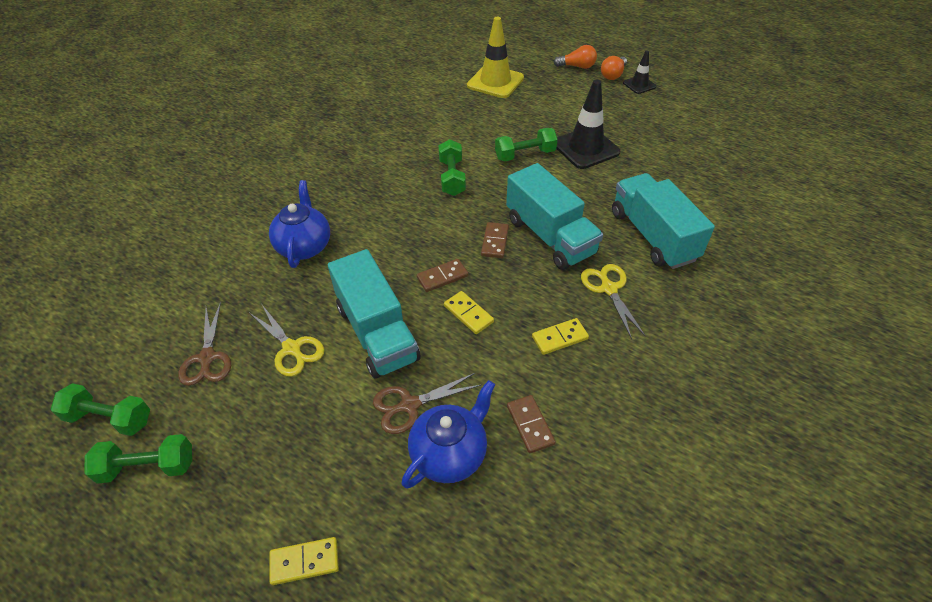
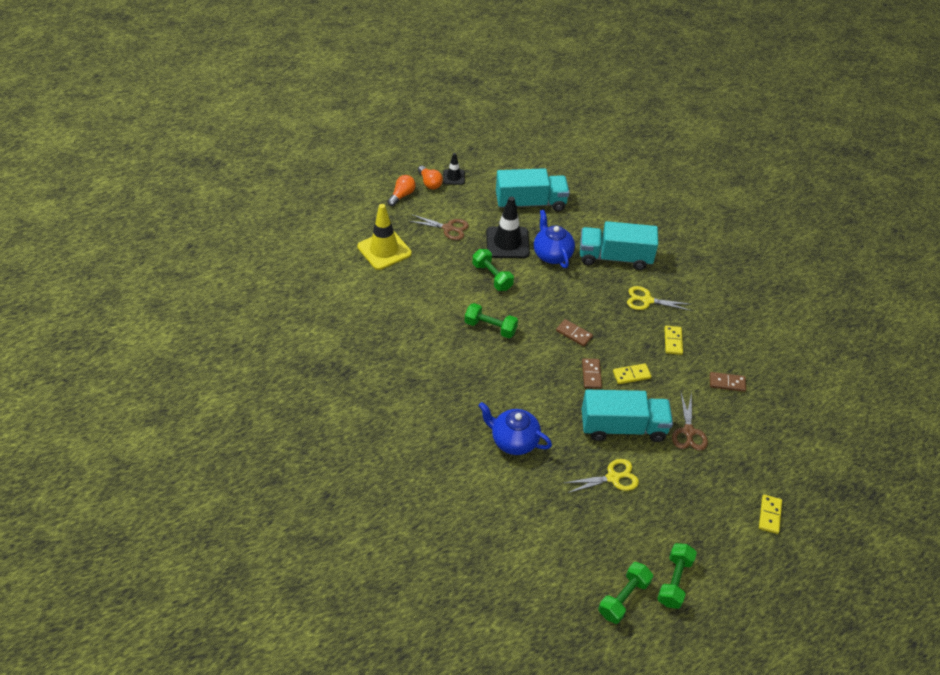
camera: 65 degrees left, 0 degrees up
brown scissors [178,302,231,386] -> brown scissors moved to [409,214,469,240]
blue teapot [402,380,495,489] -> blue teapot moved to [534,210,575,268]
green dumbbell [495,128,558,162] -> green dumbbell turned 45 degrees counterclockwise [473,249,514,291]
turquoise truck [506,163,603,270] -> turquoise truck moved to [496,168,570,212]

